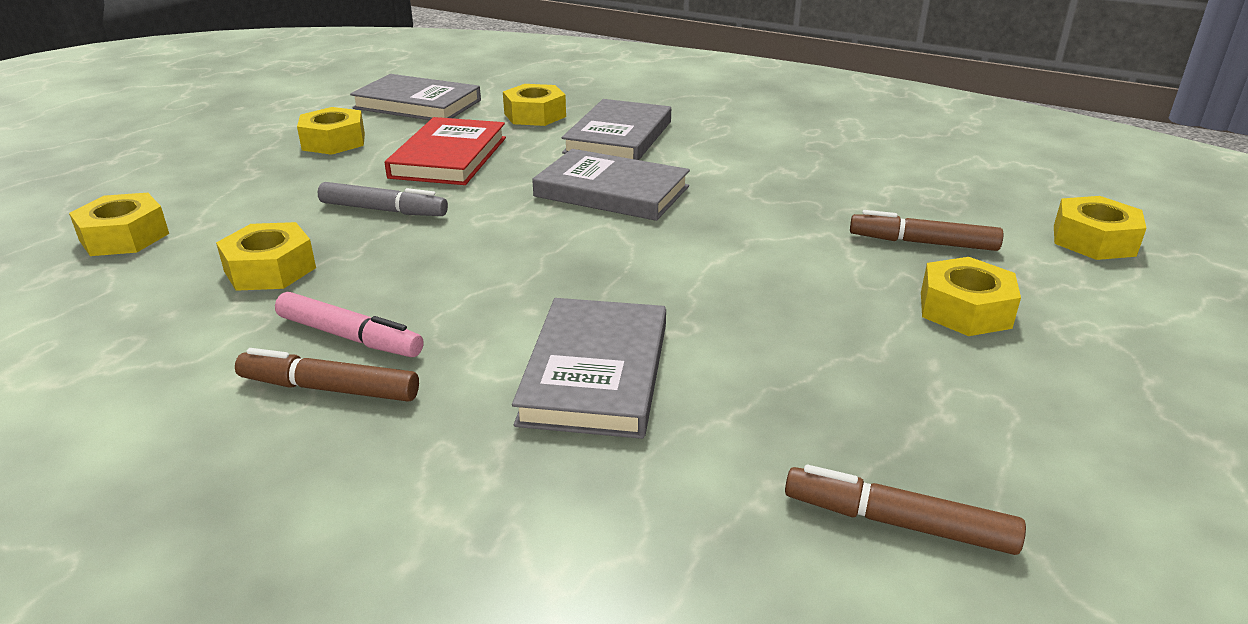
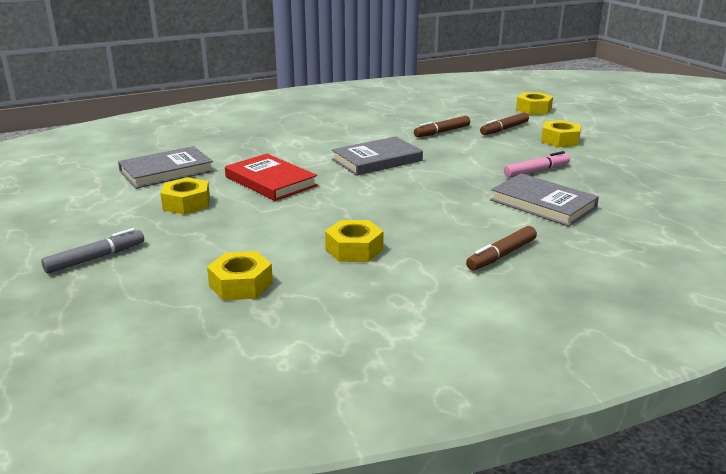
camera: 55 degrees left, 5 degrees down
pink marker [275,292,424,357] -> pink marker moved to [504,151,570,178]
grey marker [318,182,448,216] -> grey marker moved to [41,228,144,273]
yellow nut [503,84,566,126] -> none
grey book [562,99,671,160] -> none
brown marker [785,465,1026,555] -> brown marker moved to [414,116,470,137]

